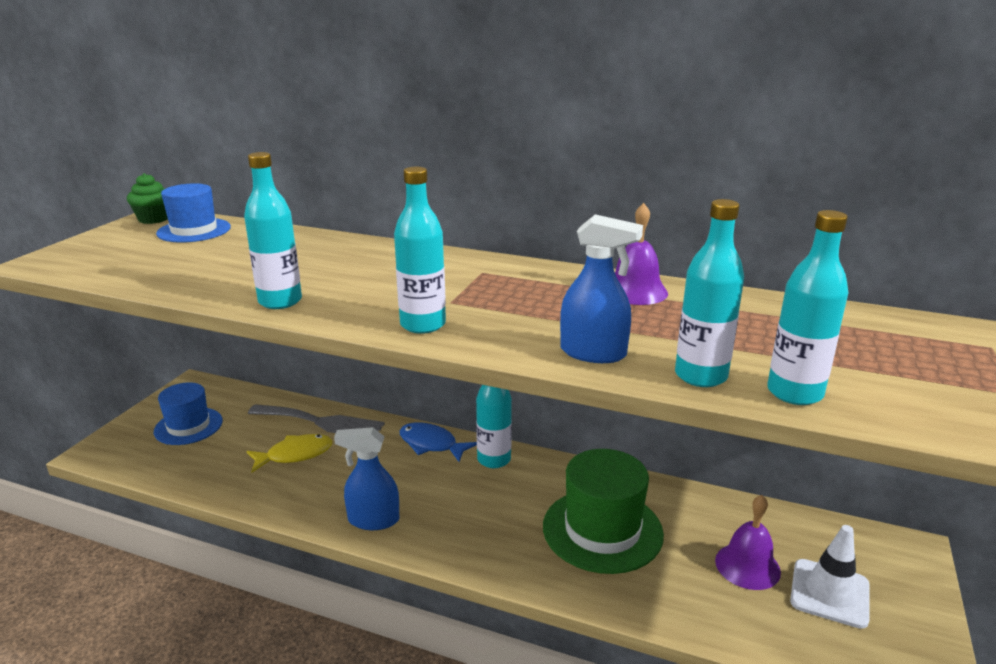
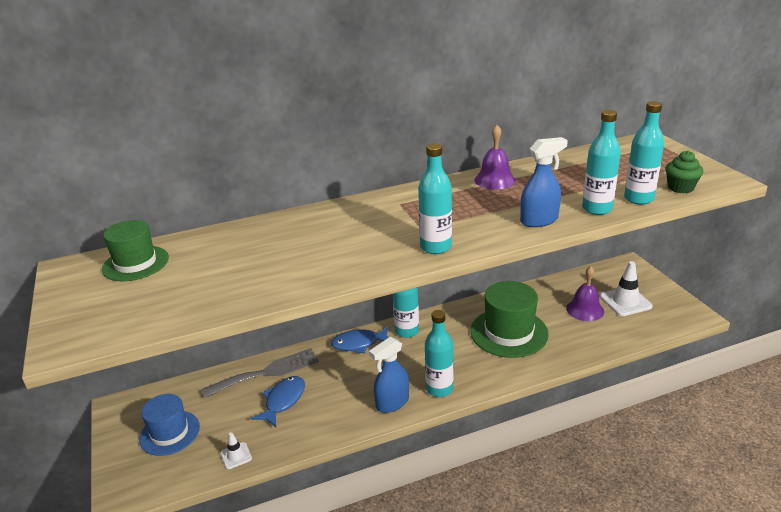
camera: 40 degrees left, 5 degrees up
green cupcake [127,173,168,224] -> green cupcake moved to [666,151,703,193]
blue hat [156,183,231,243] -> green hat [102,220,169,281]
turquoise bottle [244,152,302,309] -> turquoise bottle moved to [425,310,454,397]
yellow fish [246,434,332,472] -> blue fish [251,376,305,427]
none -> white traffic cone [220,432,252,469]

